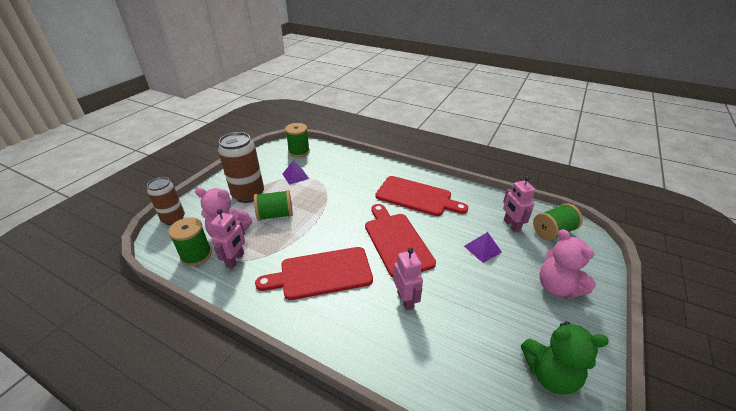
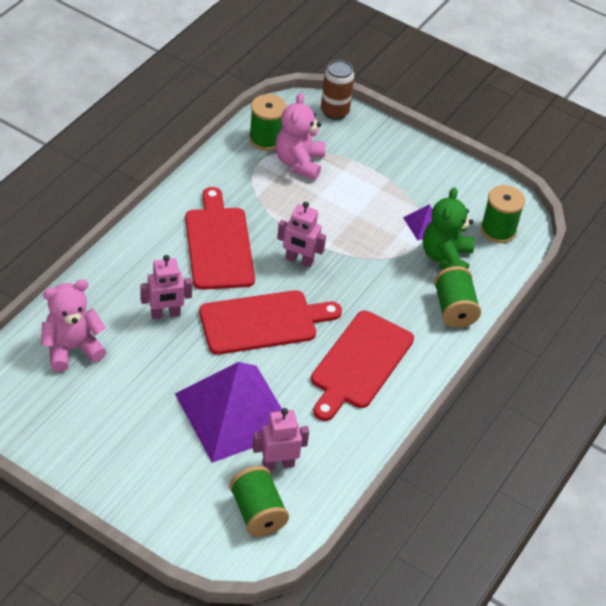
camera: 90 degrees right, 10 degrees up
pink robot [210,209,245,269] -> pink robot moved to [277,202,326,268]
brown can [218,132,264,203] -> none
green spool [254,190,293,221] -> green spool moved to [434,266,481,328]
purple pyramid [464,232,502,263] -> purple pyramid [175,362,282,463], size x2.42
green teddy bear [521,322,609,394] -> green teddy bear moved to [423,187,475,269]
pink teddy bear [539,229,596,298] -> pink teddy bear moved to [41,279,106,372]

